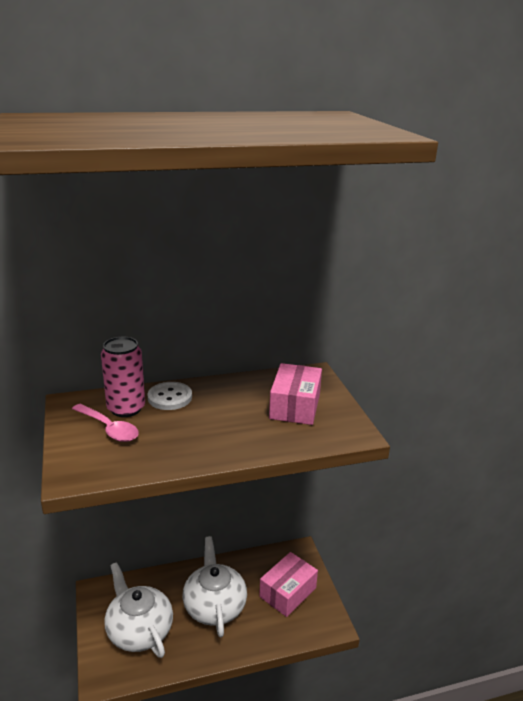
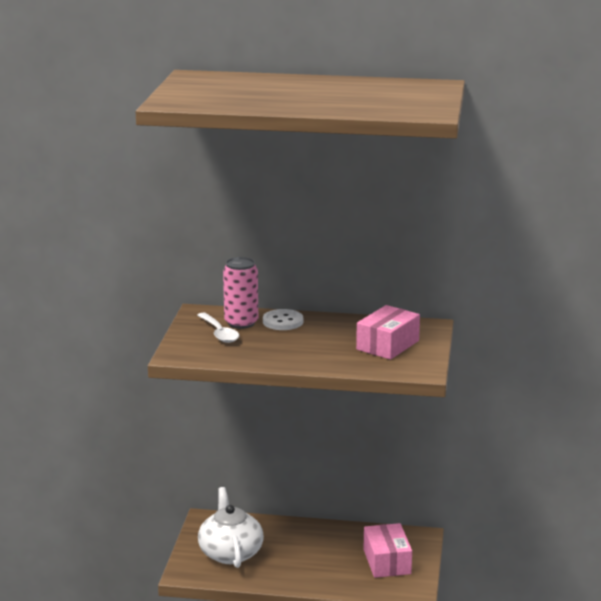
camera: 25 degrees right, 5 degrees down
pink spoon [72,404,139,442] -> white spoon [197,313,239,343]
white teapot [182,536,247,638] -> none
pink box [259,552,318,617] -> pink box turned 75 degrees counterclockwise [363,523,412,578]

